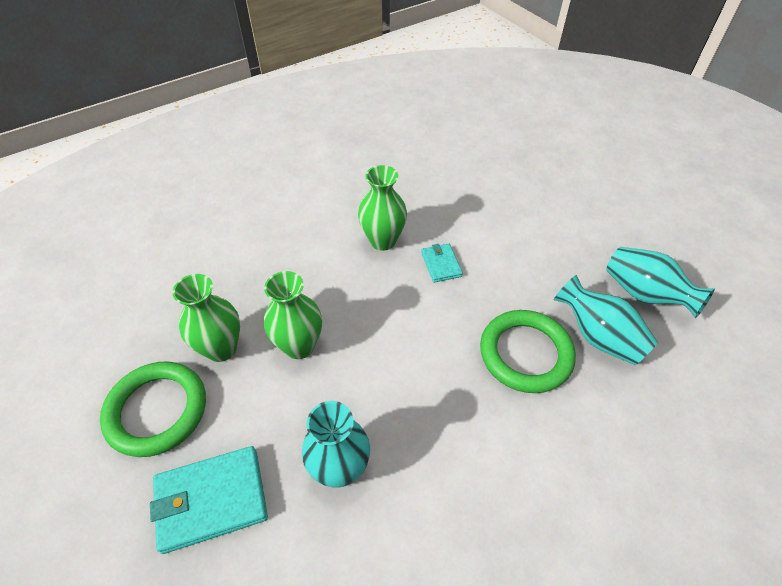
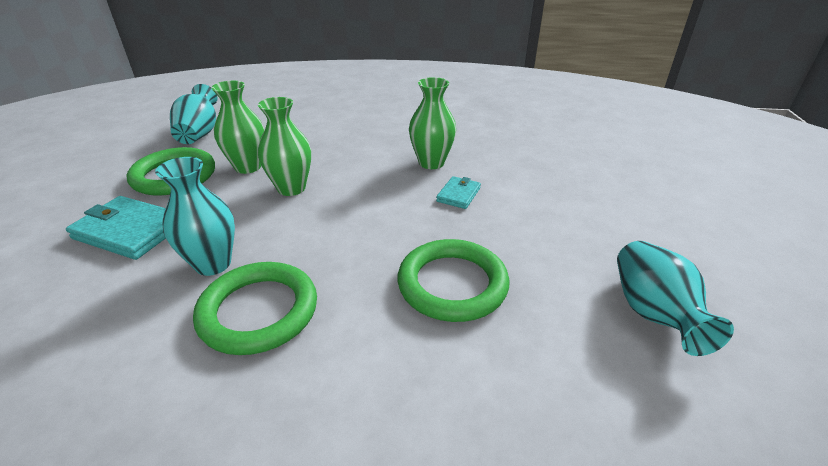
camera: 40 degrees right, 15 degrees down
turquoise vase [554,275,658,365] -> turquoise vase moved to [170,84,218,144]
none -> green ring [193,262,317,355]

